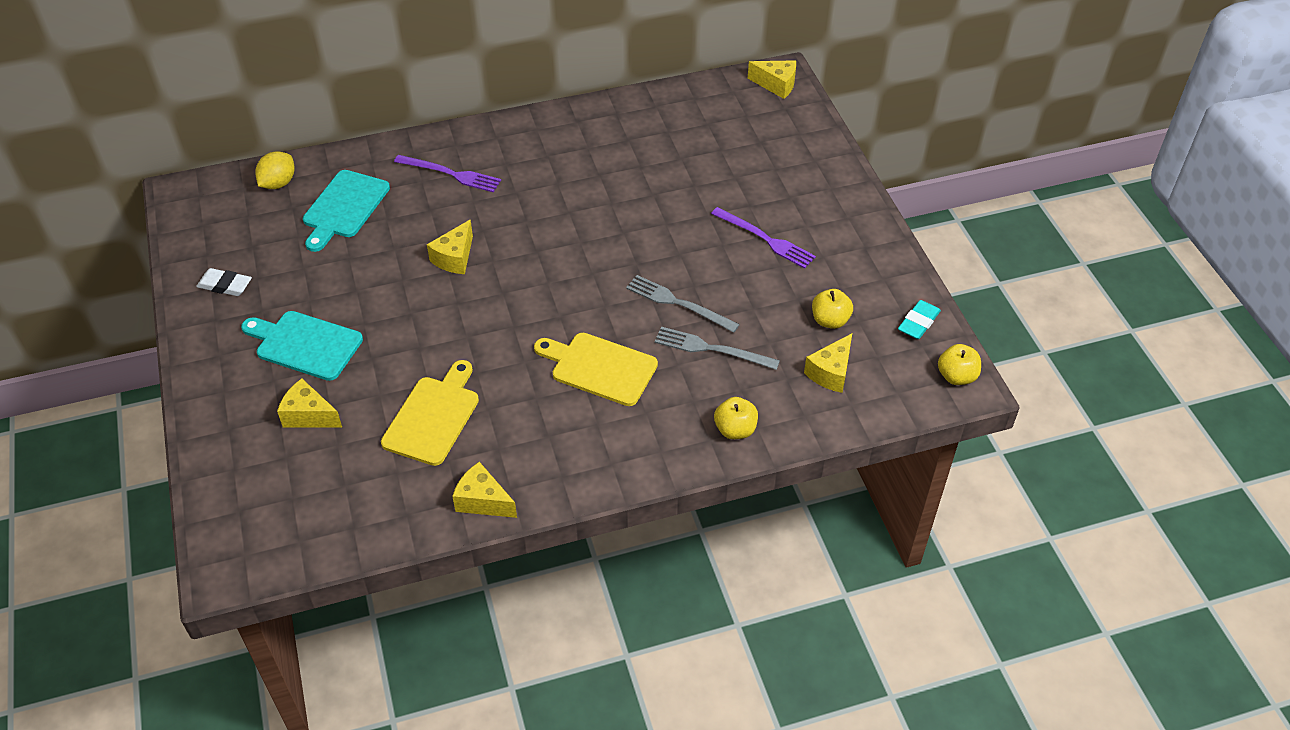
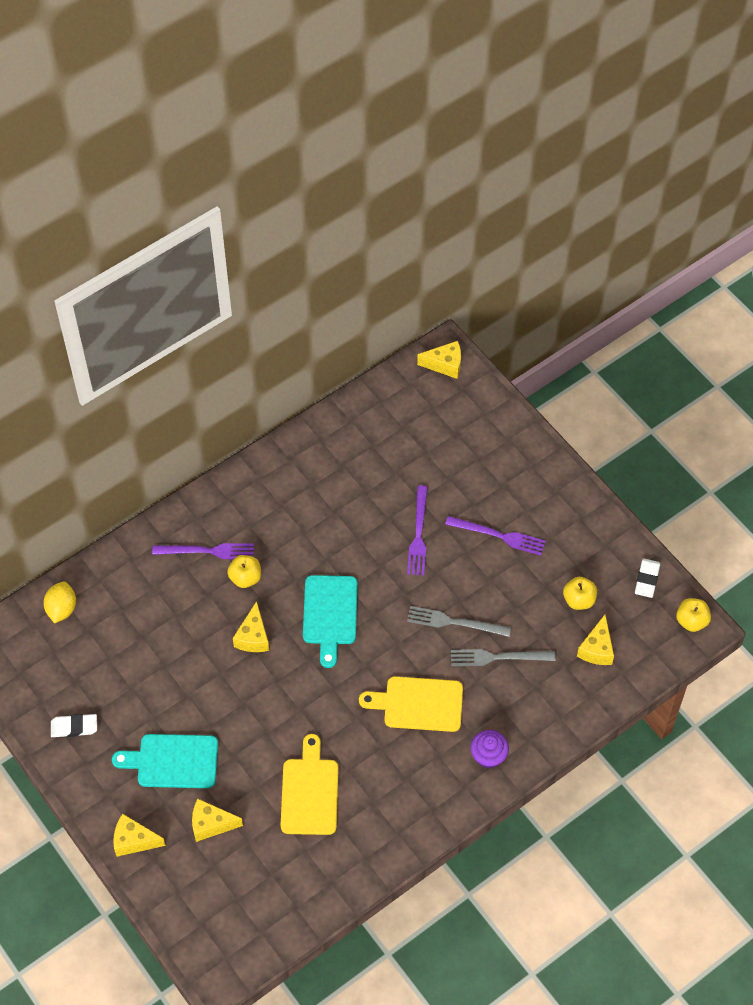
camera: 20 degrees left, 10 degrees up
turquoise cutting board [303,170,390,252] -> turquoise cutting board moved to [303,575,358,668]
yellow cheese [452,462,517,518] -> yellow cheese moved to [113,814,166,857]
yellow apple [714,397,758,439] -> yellow apple moved to [227,555,261,588]
turquoise eraser [898,300,941,339] -> white eraser [635,558,660,598]
none -> purple fork [407,485,428,576]
none -> purple cupcake [470,730,509,768]

